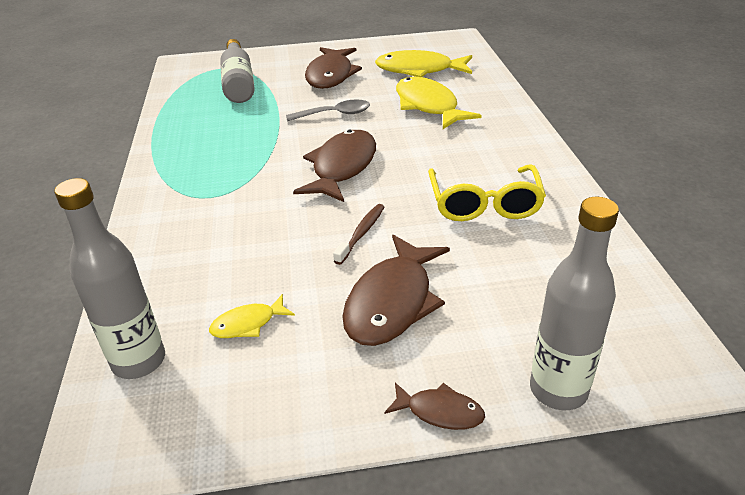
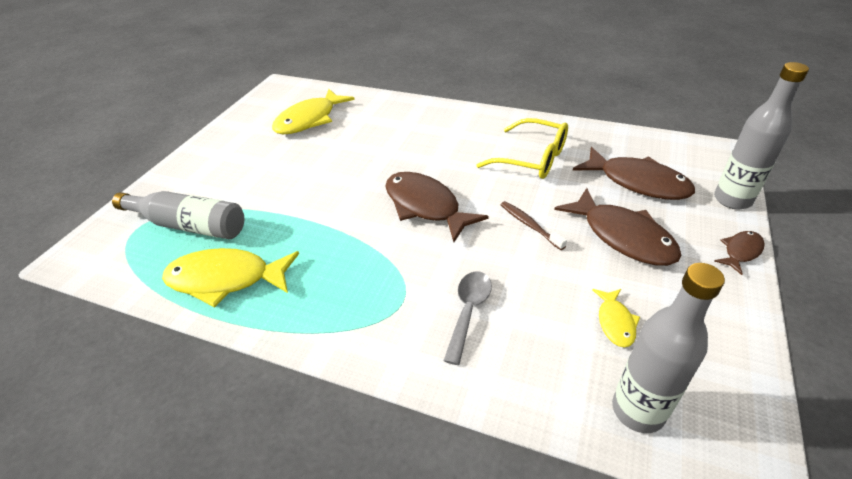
camera: 60 degrees left, 5 degrees up
grey spoon [286,100,370,121] -> grey spoon moved to [443,271,492,365]
brown fish [305,47,362,89] -> brown fish moved to [573,147,695,200]
yellow fish [396,77,482,129] -> yellow fish moved to [162,248,299,307]

